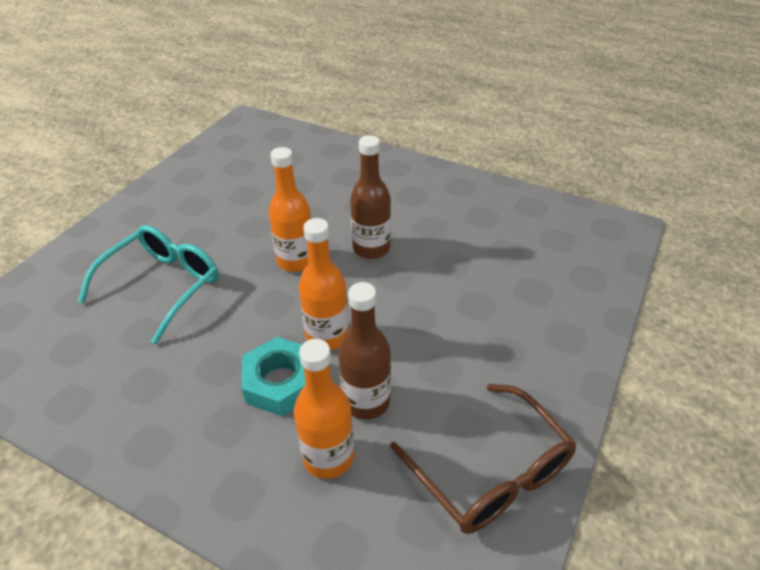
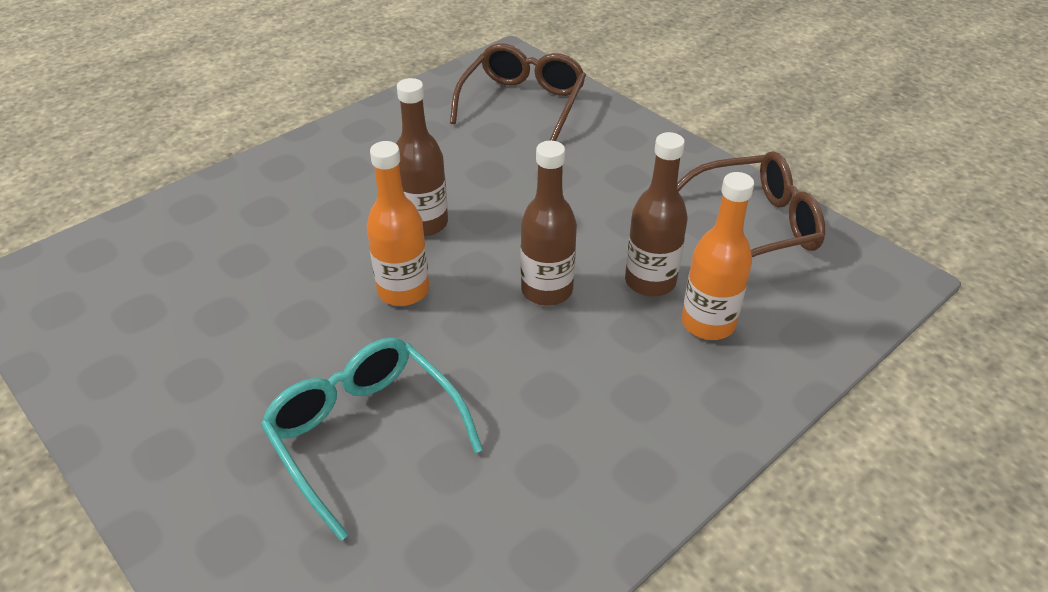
camera: 70 degrees left, 0 degrees up
turquoise nut [241,337,305,416] -> none
orange bottle [298,218,349,350] -> brown bottle [520,141,577,305]
none -> brown glasses [450,43,586,141]

